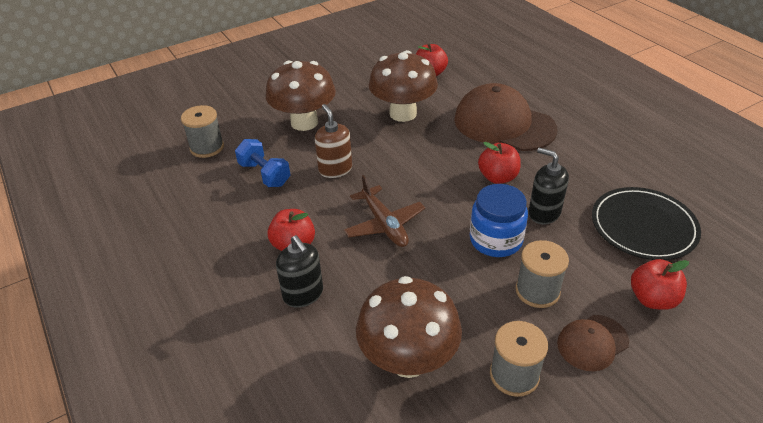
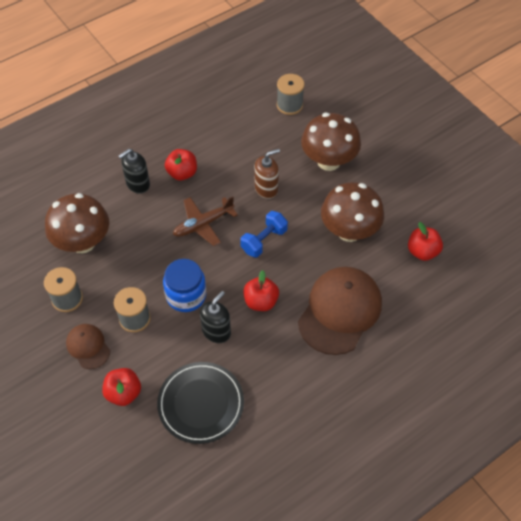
camera: 85 degrees right, 15 degrees up
blue dumbbell [235,139,290,187] -> blue dumbbell moved to [240,211,288,257]

